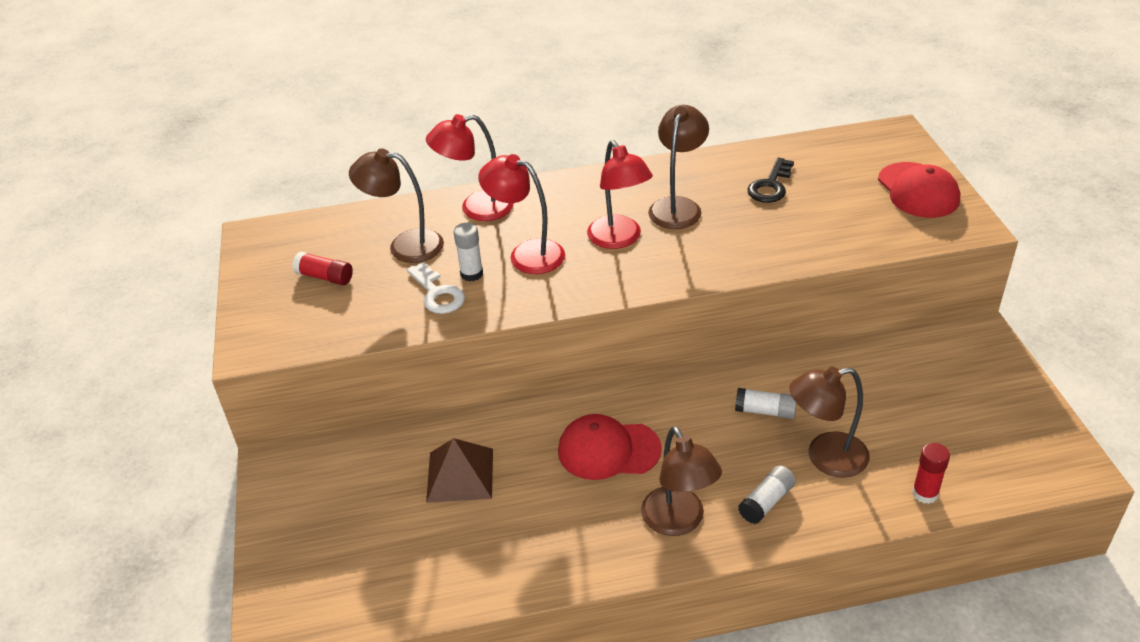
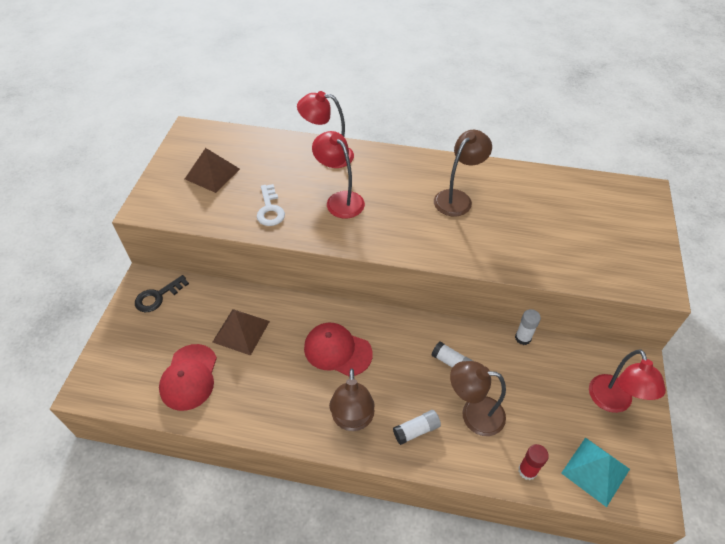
camera: 20 degrees right, 10 degrees up
red glue stick [292,252,353,285] -> brown pyramid [185,148,240,193]
brown lamp [349,149,444,263] -> none
white glue stick [453,223,483,282] -> white glue stick moved to [515,309,541,345]
red lamp [587,140,653,249] -> red lamp moved to [589,350,666,413]
black key [747,158,794,203] -> black key moved to [135,275,189,312]
red cap [878,162,961,218] -> red cap moved to [159,344,217,411]
none -> turquoise pyramid [561,437,630,507]

